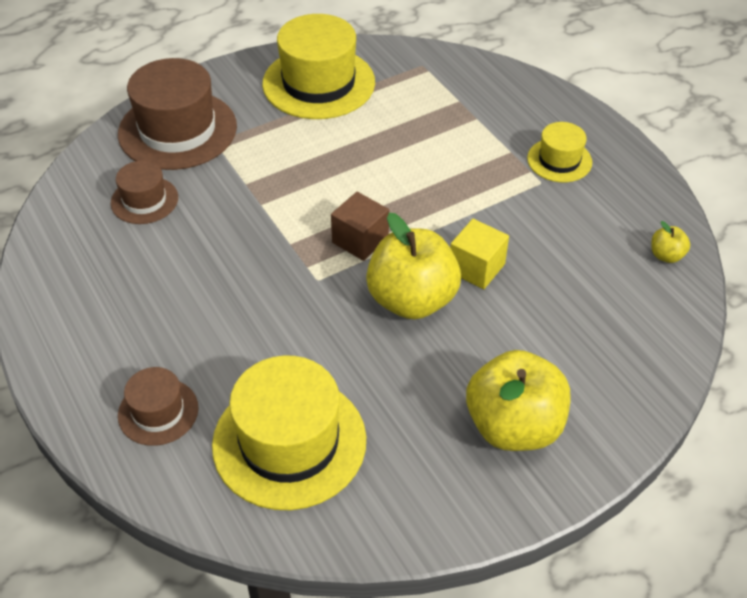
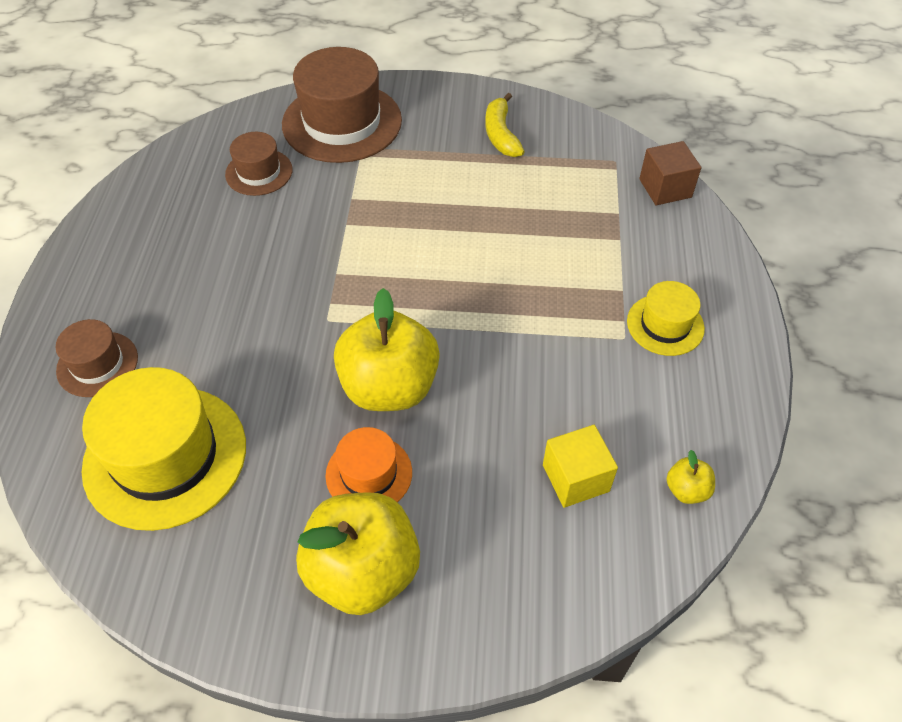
camera: 35 degrees right, 5 degrees up
yellow hat [262,14,375,119] -> yellow banana [485,93,525,157]
brown cube [331,192,389,261] -> brown cube moved to [639,141,701,206]
yellow cube [450,219,509,289] -> yellow cube moved to [543,425,618,508]
none -> orange hat [326,427,412,502]

